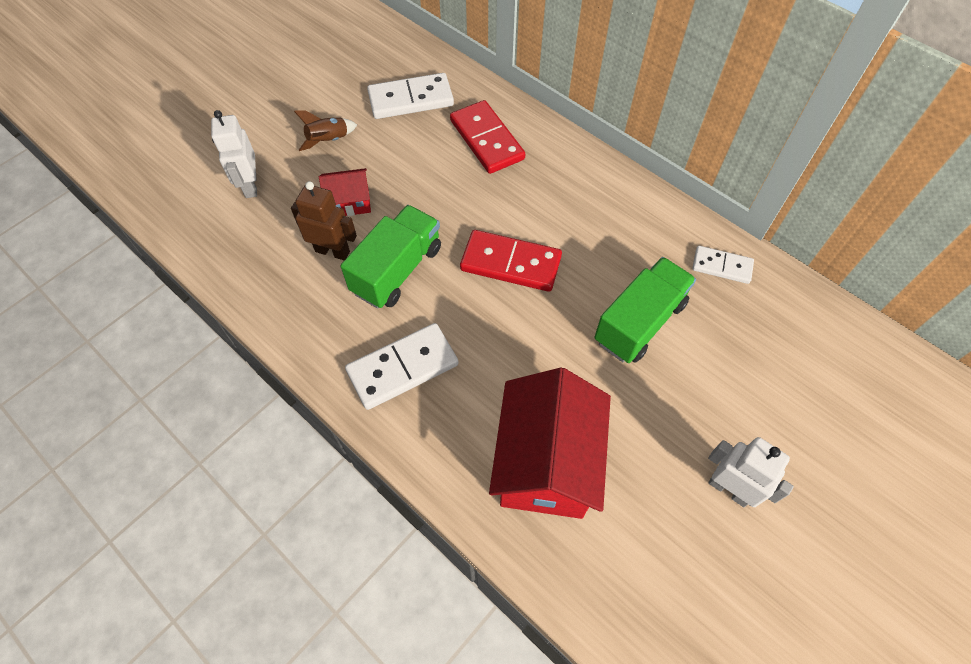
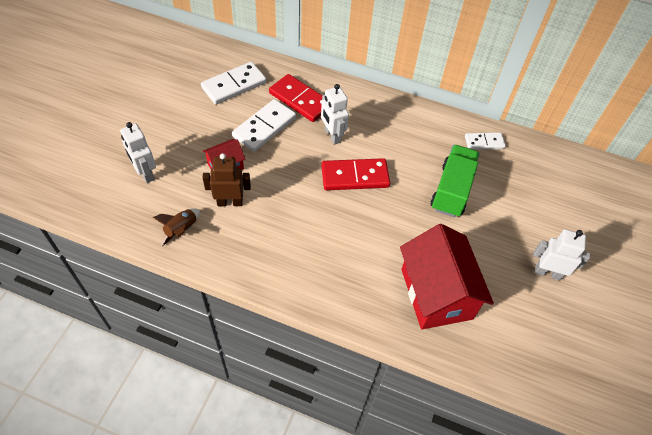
camera: 25 degrees left, 5 degrees down
brown rocket [294,111,357,151] -> brown rocket moved to [153,208,200,246]
green truck [341,205,441,309] -> none
white domino [345,323,458,410] -> white domino moved to [232,99,296,152]
none -> white robot [321,84,349,145]

